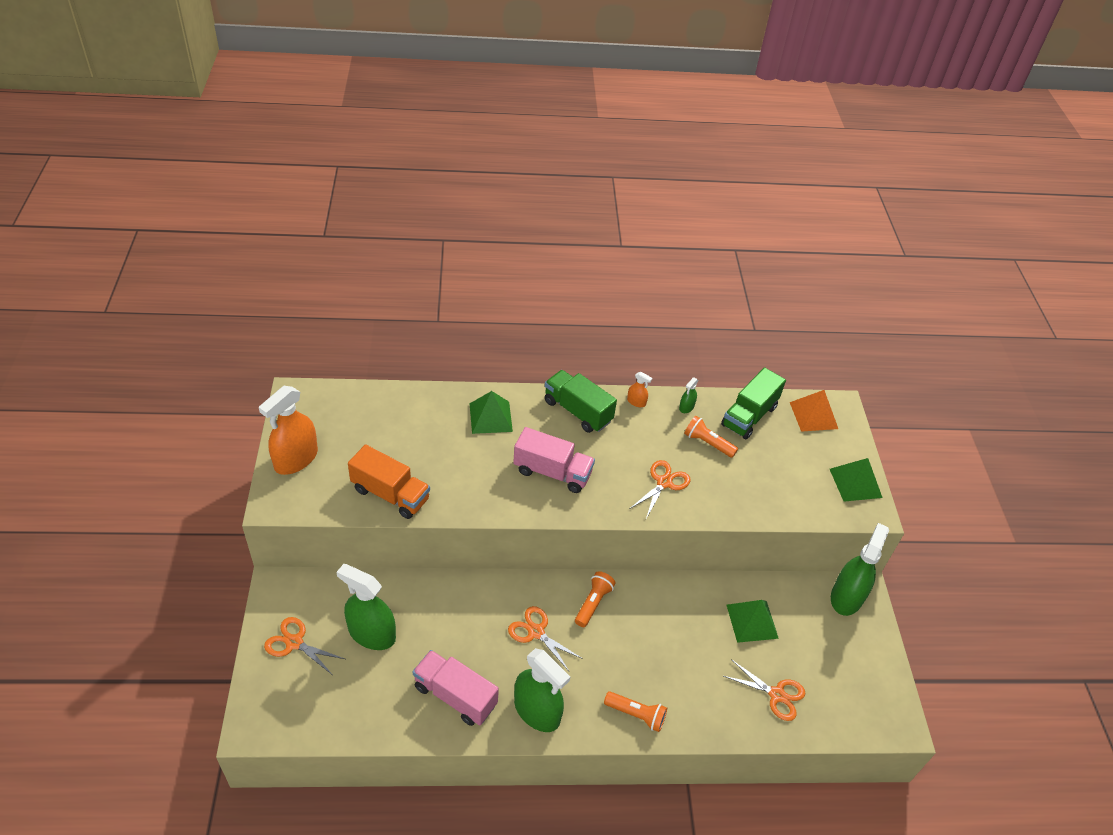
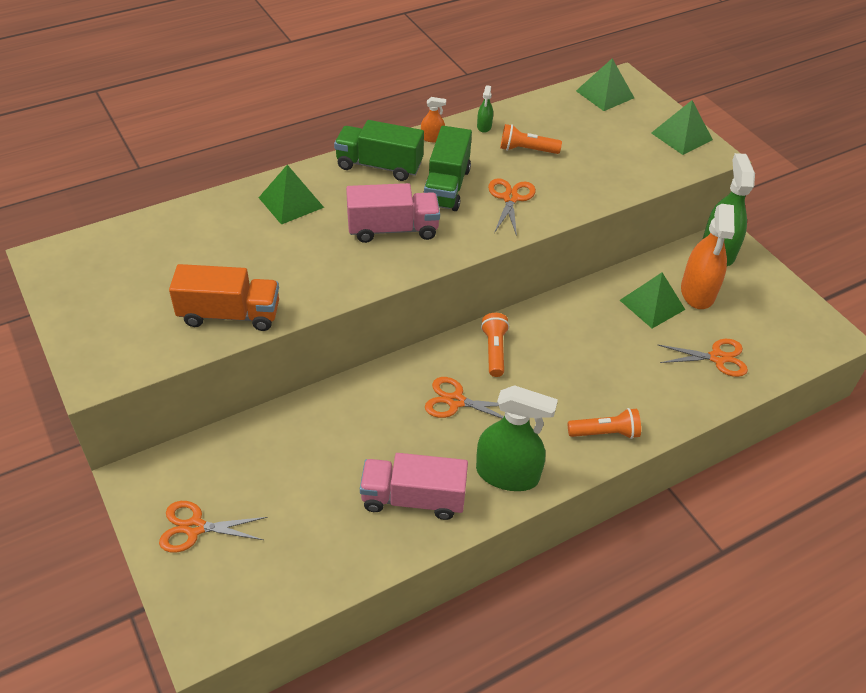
camera: 25 degrees left, 0 degrees up
orange spray bottle [259,386,318,475] -> orange spray bottle moved to [681,204,734,309]
green spray bottle [337,564,396,650] -> none
green truck [721,367,786,439] -> green truck moved to [423,126,472,211]
orange pyramid [790,390,838,432] -> green pyramid [576,58,634,111]

